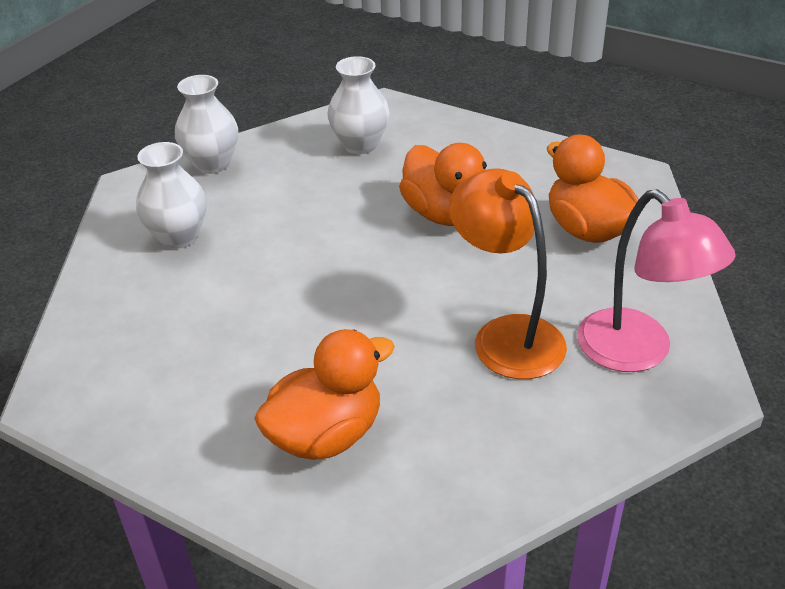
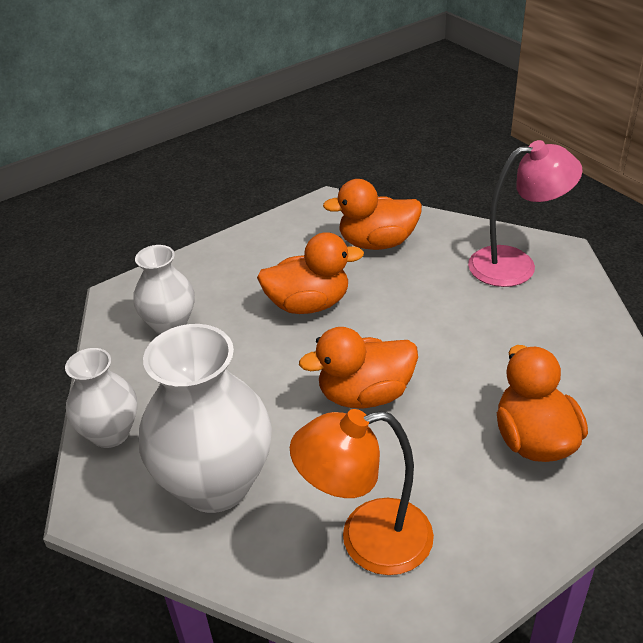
camera: 65 degrees left, 0 degrees up
white vase [136,142,207,249] -> white vase [139,324,272,513], size x1.72
orange lamp [449,168,567,379] -> orange lamp moved to [290,409,434,575]
none -> orange duck [299,327,418,408]

